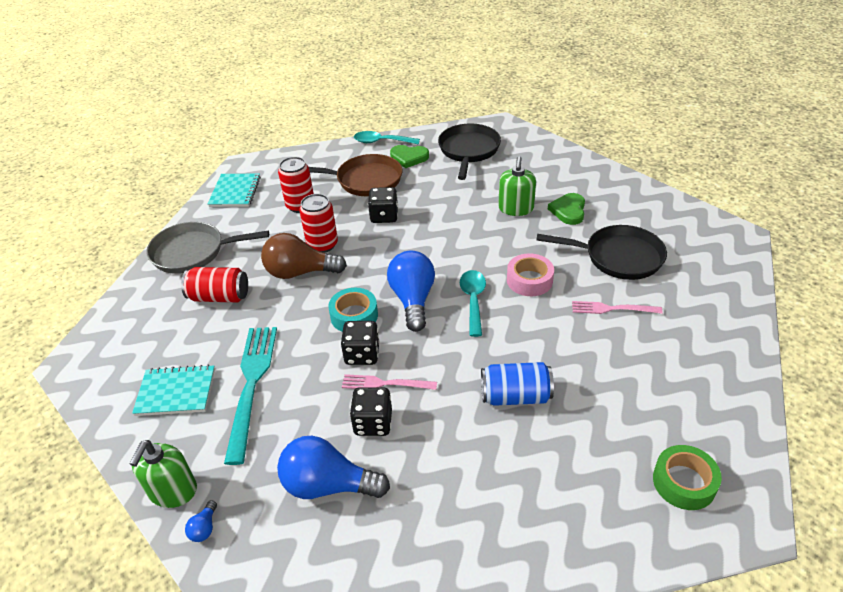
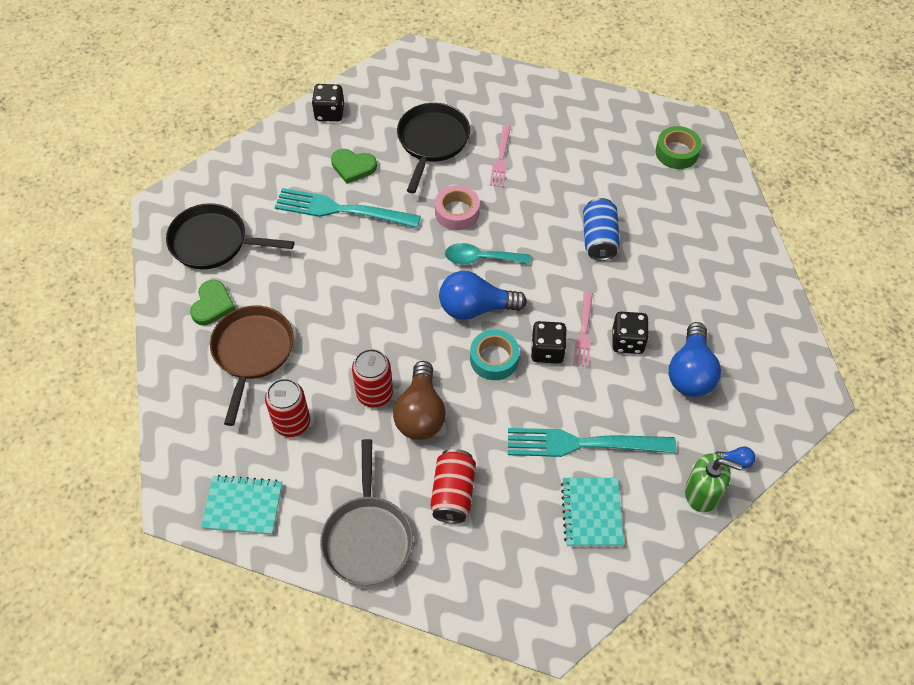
camera: 90 degrees left, 15 degrees up
turquoise spoon [354,131,420,145] -> none
black dice [368,187,398,223] -> black dice moved to [312,84,344,122]
green soap dispenser [498,156,536,216] -> turquoise fork [275,188,421,228]

